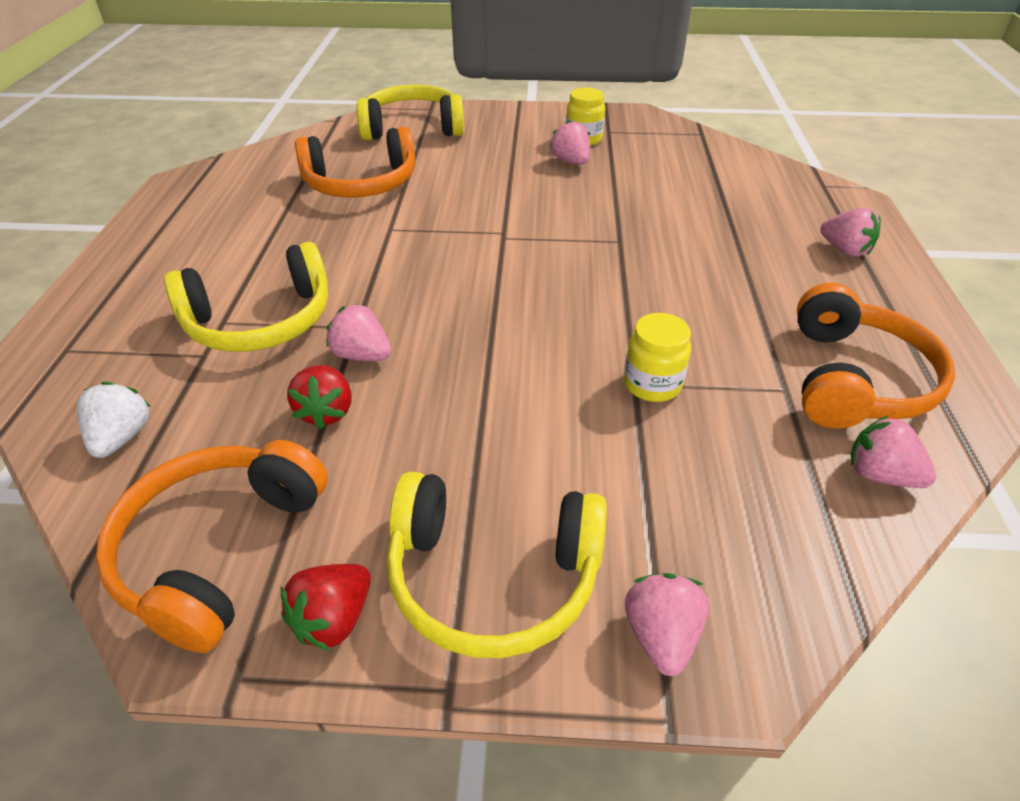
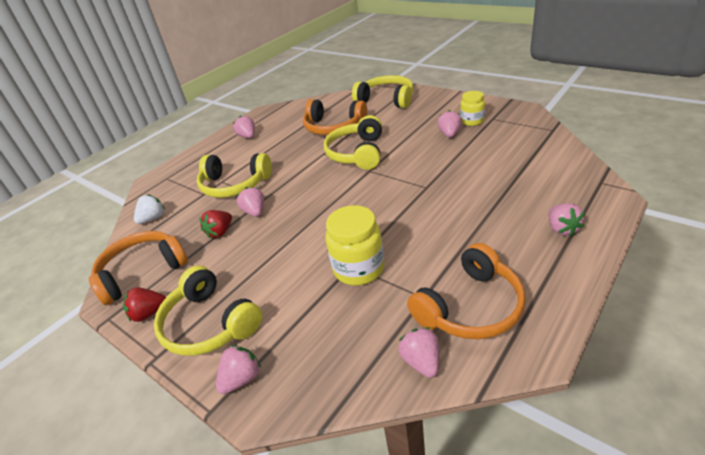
camera: 40 degrees right, 5 degrees down
yellow jar [624,313,691,402] -> yellow jar [325,205,384,286], size x1.58
none -> pink strawberry [233,116,255,138]
none -> yellow headphones [324,115,382,170]

